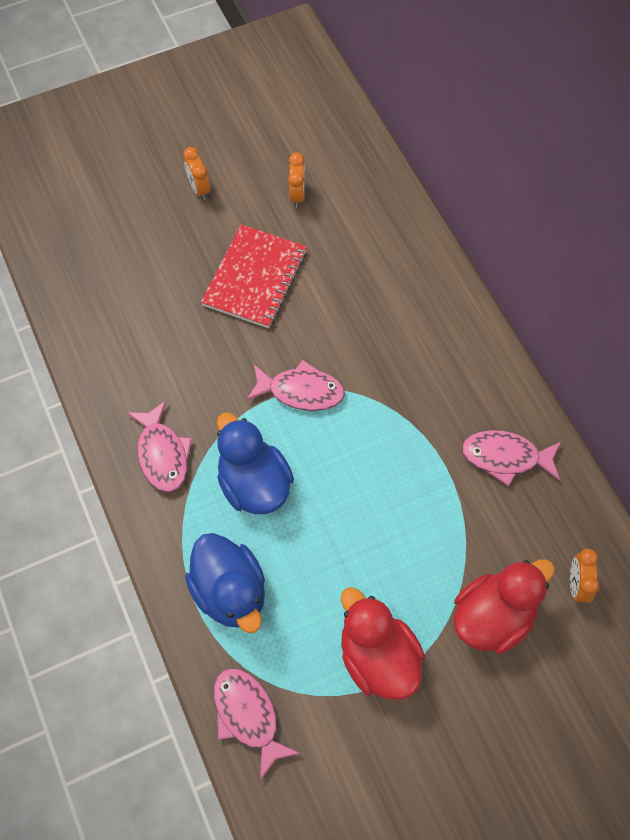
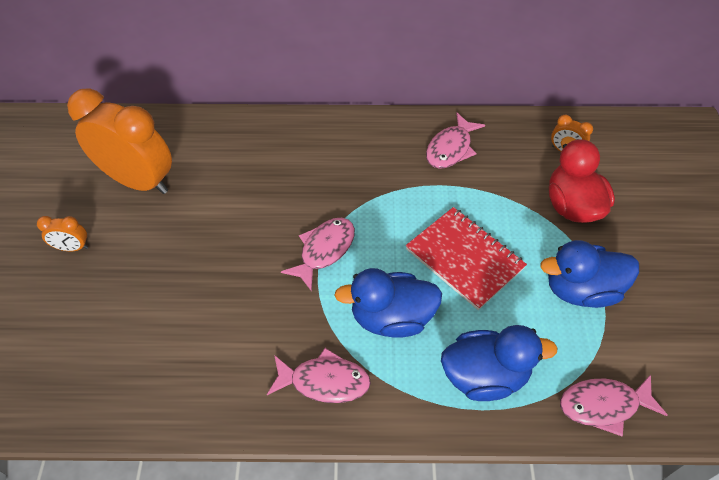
camera: 65 degrees left, 10 degrees down
red notebook [201,224,307,328] -> red notebook moved to [406,207,527,310]
orange clock [288,153,305,208] -> orange clock [67,88,172,194], size x2.39
red duck [341,587,425,700] -> blue duck [540,240,639,308]

